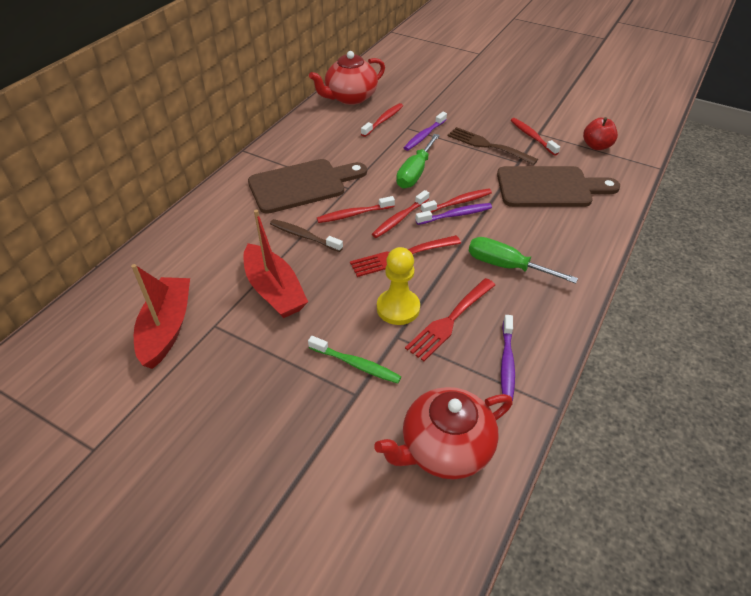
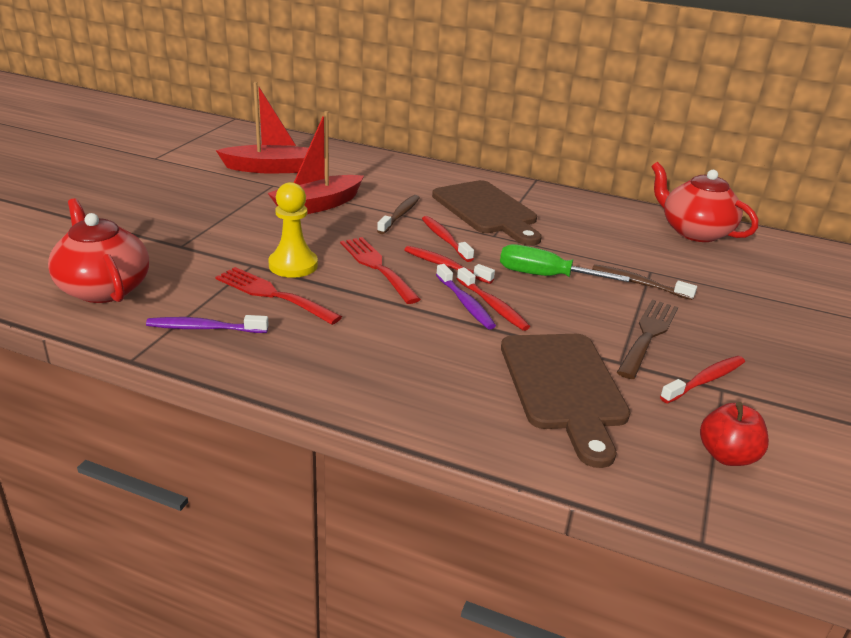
camera: 80 degrees right, 15 degrees down
green toothbrush [308,336,401,384] -> none
red toothbrush [361,103,403,137] -> none
purple toothbrush [404,112,447,151] -> brown toothbrush [592,264,697,300]
green screwdriver [469,237,578,284] -> none

